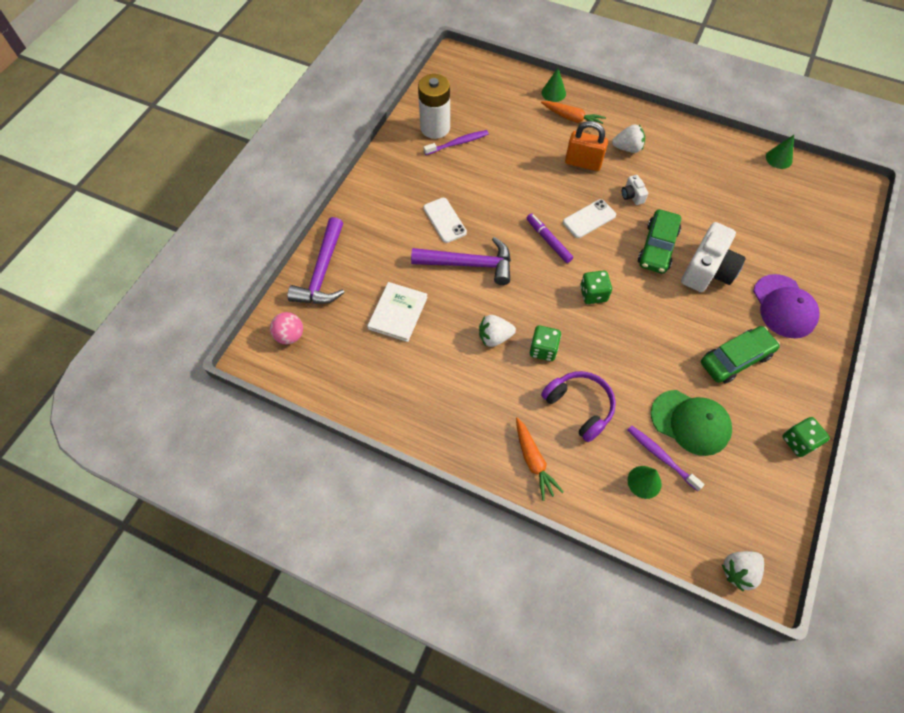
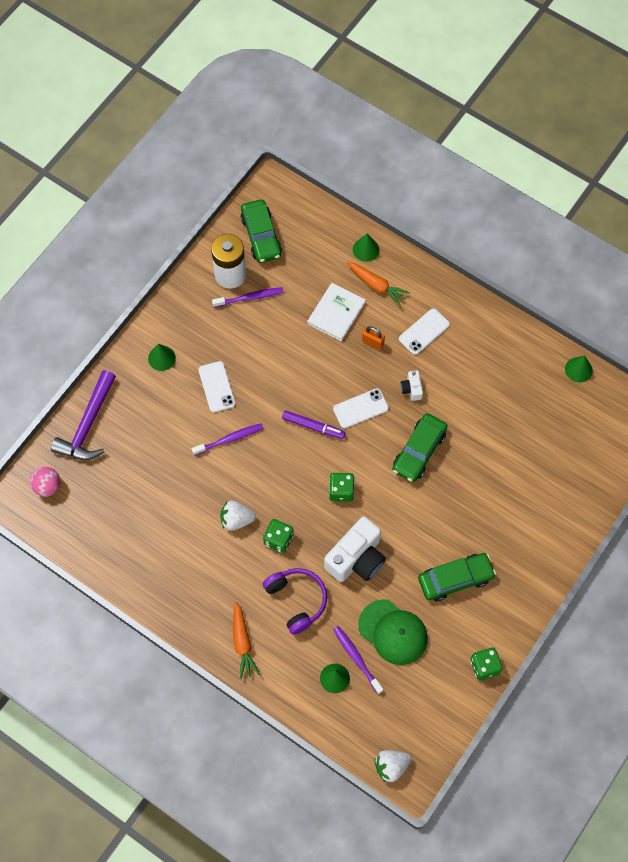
camera: 10 degrees right, 5 degrees up
white book [367,282,428,342] -> white book moved to [307,283,365,341]
purple hammer [411,237,511,285] -> purple toothbrush [191,423,264,456]
purple marker [527,213,573,263] -> purple marker turned 135 degrees clockwise [282,410,346,439]
orange padlock [565,121,608,171] -> orange padlock [362,326,385,350], size x0.58
white strawberry [612,124,645,153] -> white phone [399,308,450,355]
white camera [681,222,746,292] -> white camera moved to [324,516,386,582]
purple cap [753,274,820,338] -> none
none -> green cone [148,344,176,371]
none -> green car [240,199,282,263]

